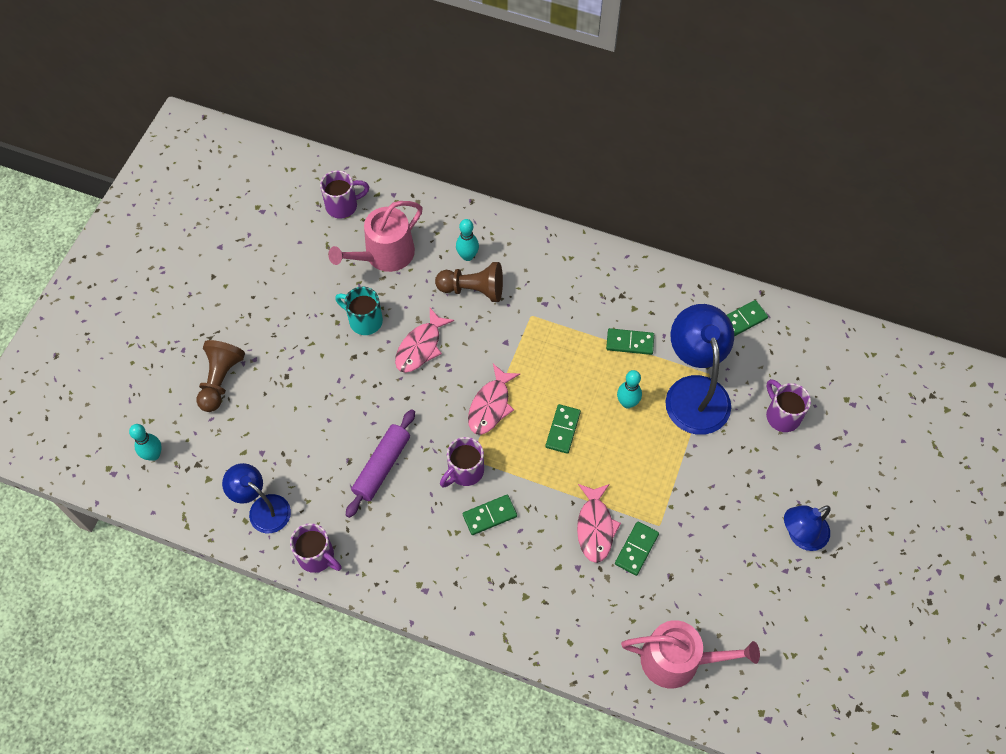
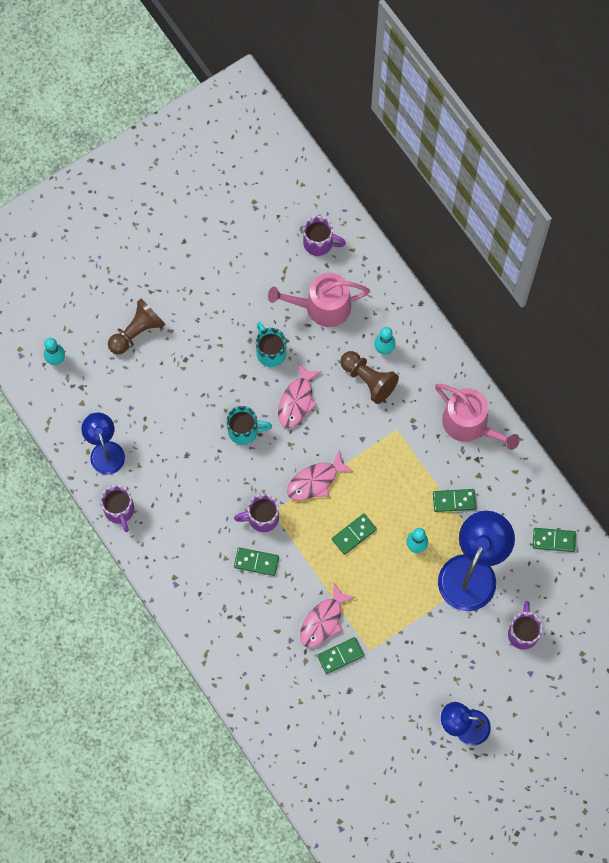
camera: 35 degrees right, 10 degrees up
purple rolling pin [346,409,415,518] -> none
pink fish [395,308,454,373] -> pink fish turned 45 degrees counterclockwise [278,363,322,428]
green domino [606,328,654,355] -> green domino turned 45 degrees counterclockwise [433,489,476,512]
pink watering can [621,620,760,688] -> pink watering can moved to [435,384,520,450]
none -> turquoise mug [226,406,272,445]

